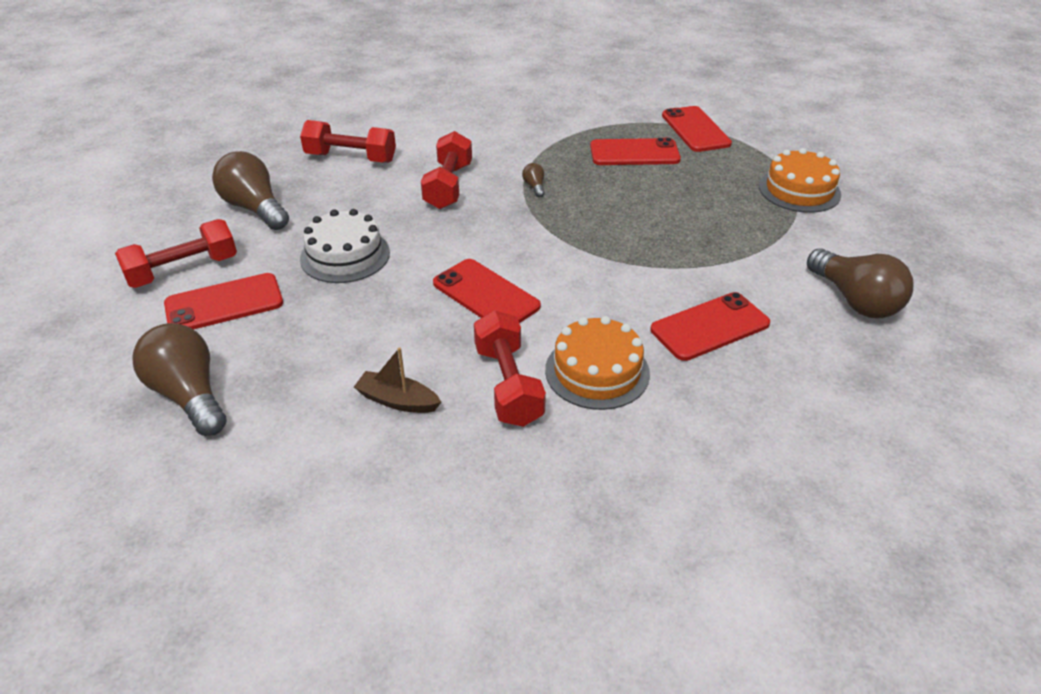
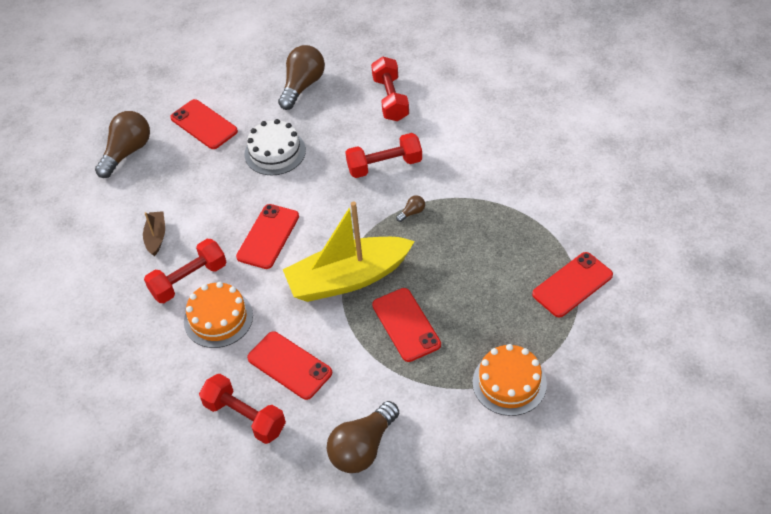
camera: 70 degrees right, 10 degrees up
red dumbbell [115,219,237,288] -> red dumbbell moved to [199,374,286,444]
red phone [590,138,681,165] -> red phone moved to [372,288,441,362]
none -> yellow boat [283,201,415,302]

